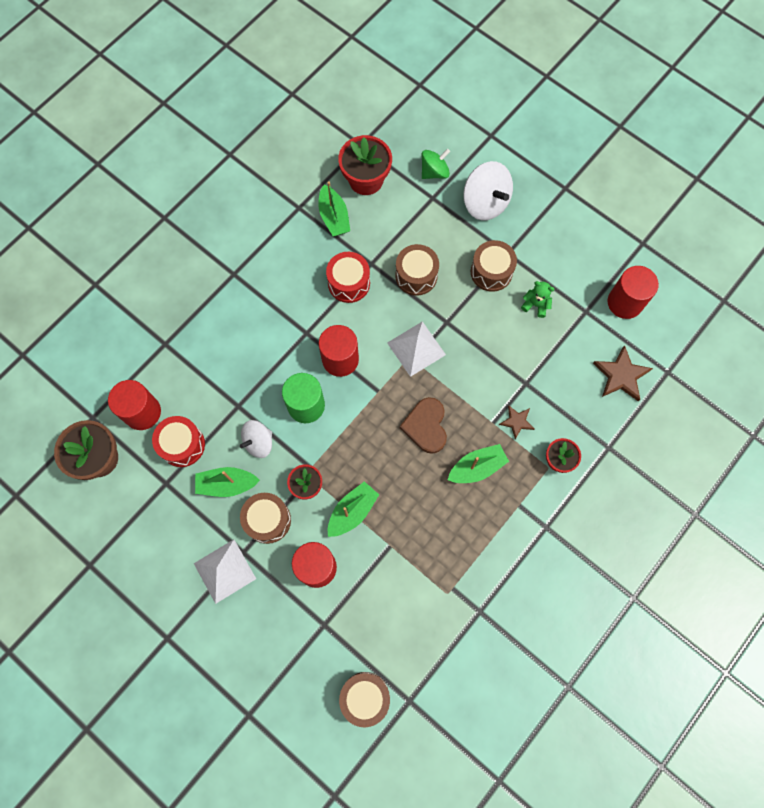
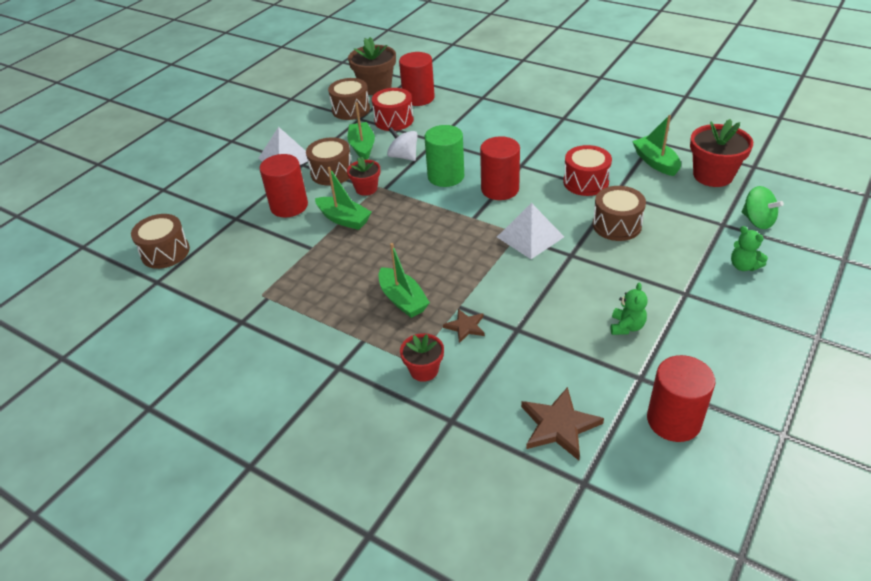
camera: 85 degrees right, 30 degrees down
green boat [318,181,350,236] -> green boat turned 90 degrees clockwise [632,115,681,176]
brown heart [400,397,447,454] -> none
white spinning top [463,161,513,220] -> green teddy bear [731,226,768,271]
brown drum [471,240,517,292] -> brown drum moved to [328,78,370,120]

